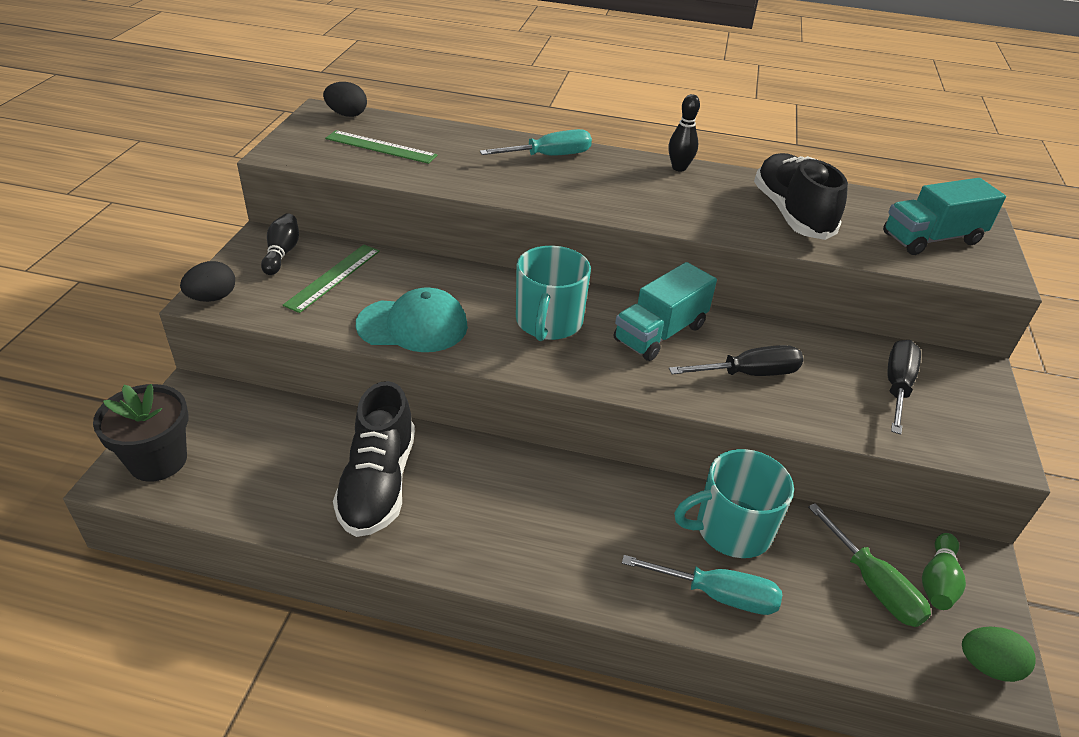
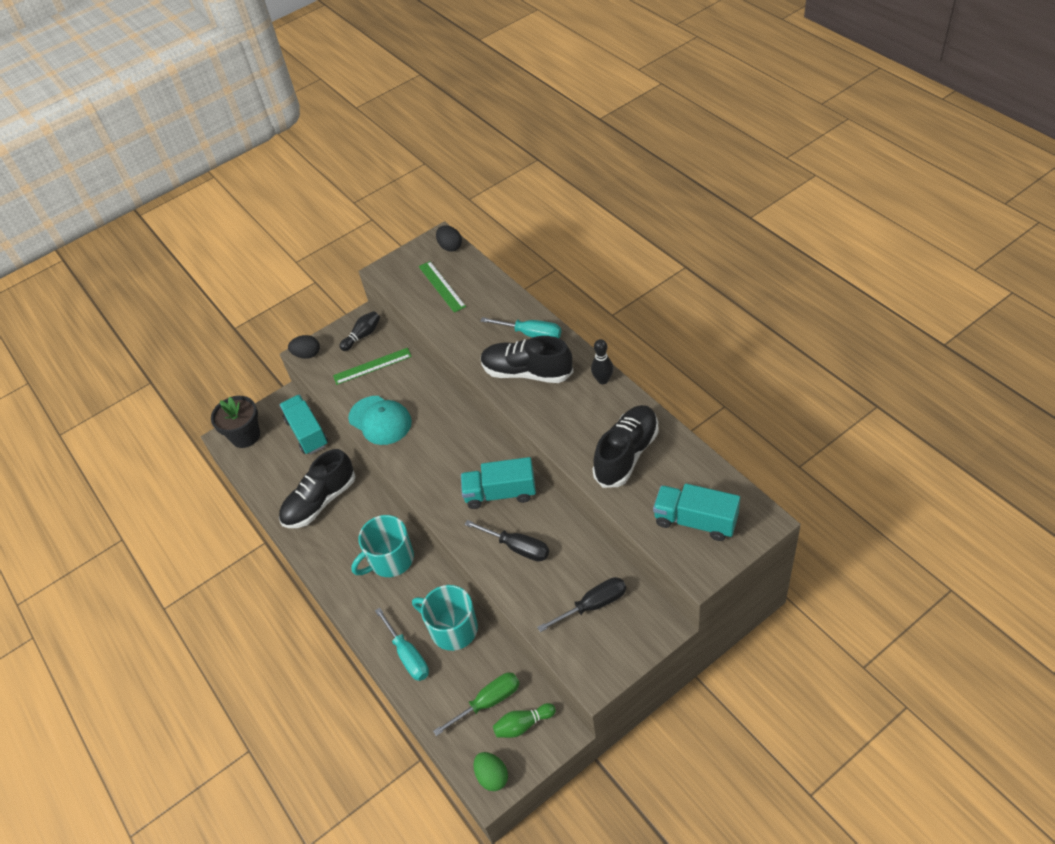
camera: 50 degrees right, 10 degrees up
turquoise mug [516,246,591,341] -> turquoise mug moved to [351,515,414,577]
green screwdriver [808,503,931,627] -> green screwdriver turned 135 degrees counterclockwise [433,672,520,736]
none -> turquoise truck [279,395,328,455]
none -> black shoe [481,336,573,383]

